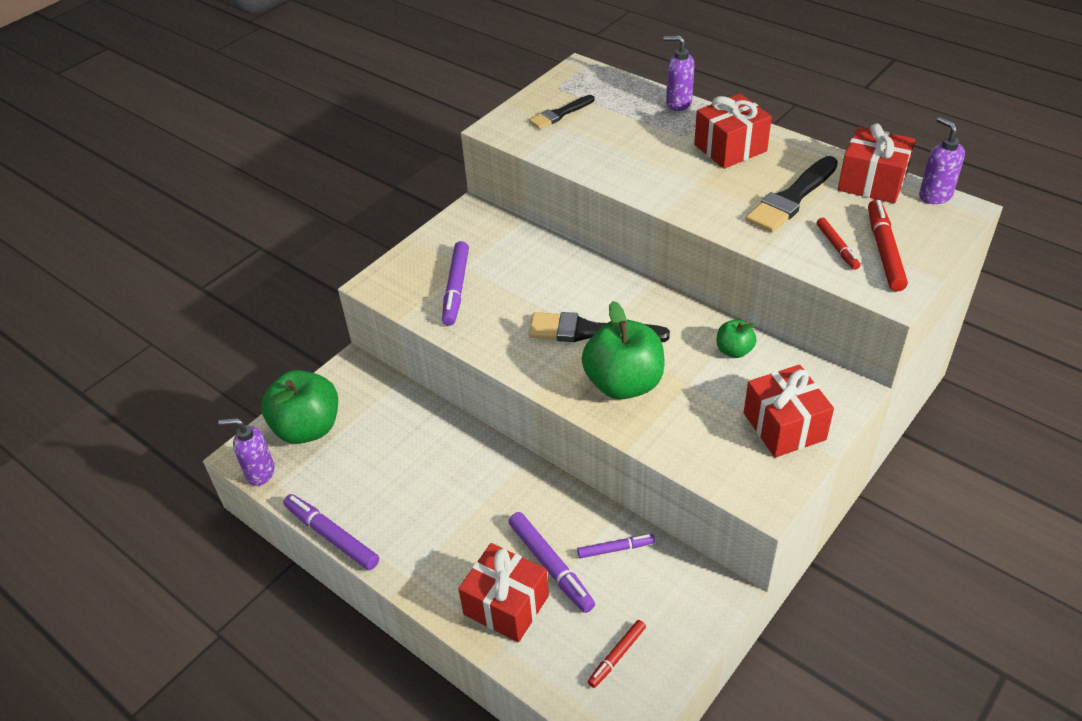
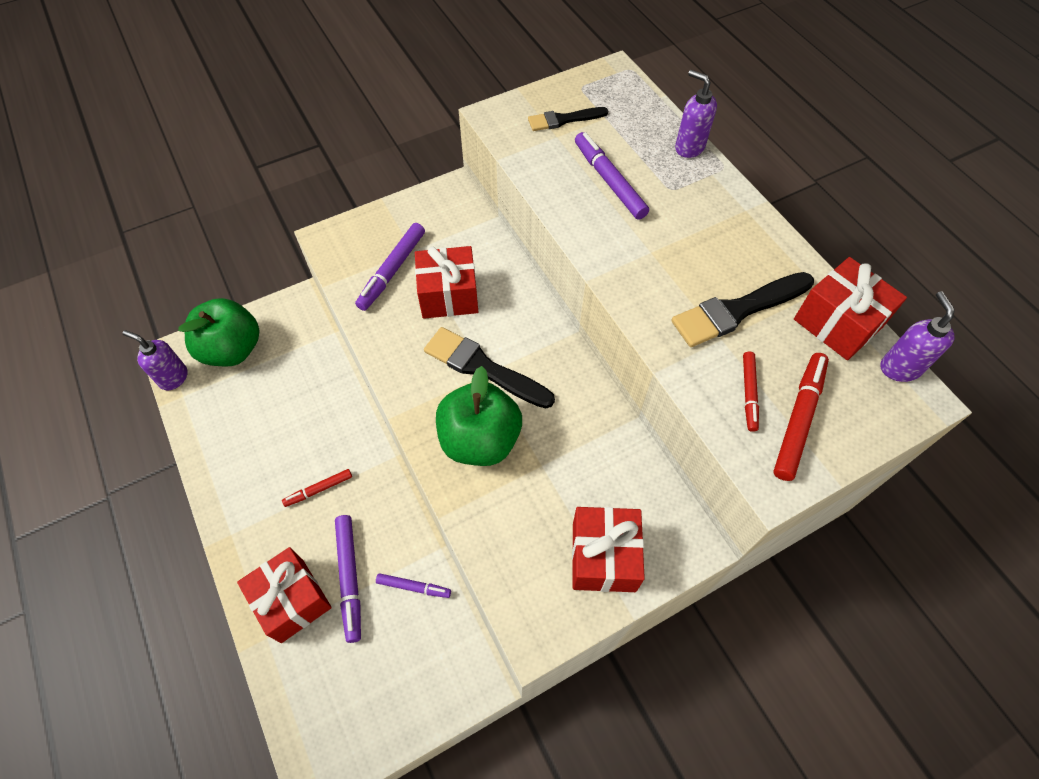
camera: 20 degrees right, 15 degrees up
purple marker [283,494,379,570] -> purple marker moved to [575,132,649,220]
red marker [588,620,646,688] -> red marker moved to [282,469,352,507]
red gift [694,94,772,169] -> red gift moved to [415,246,478,319]
green apple [717,320,757,358] -> none

